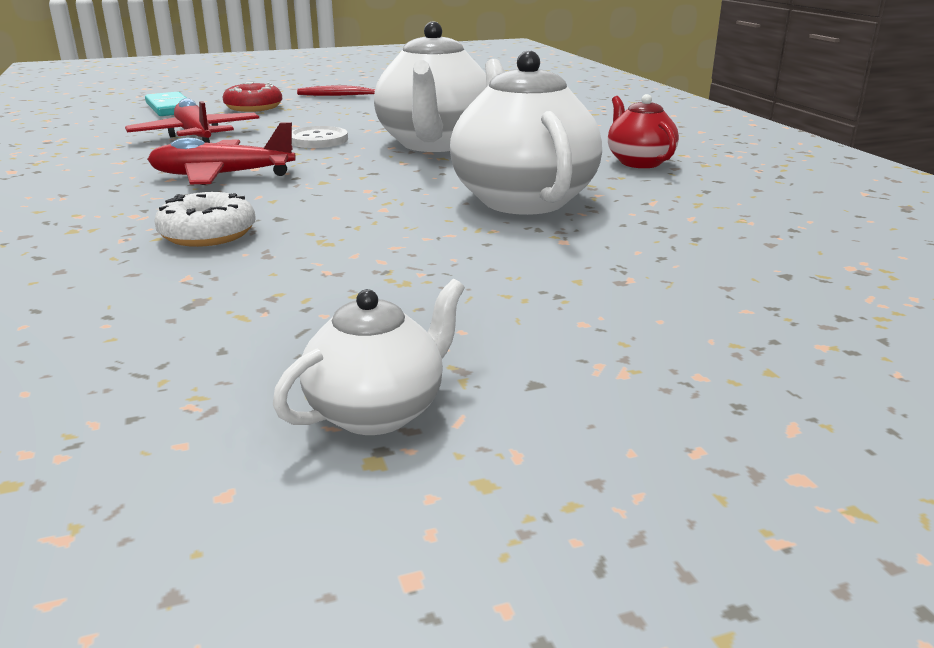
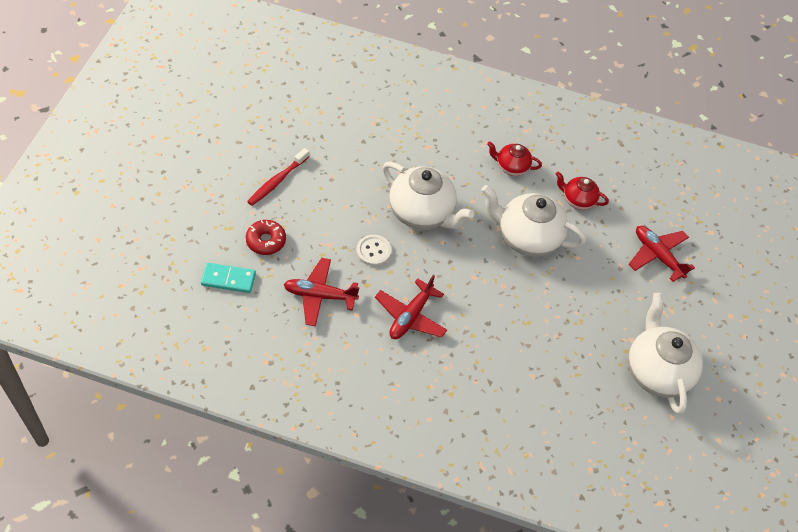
camera: 60 degrees left, 30 degrees up
white donut [154,192,256,247] -> none
white teapot [273,279,465,435] -> white teapot [628,293,703,415], size x1.85
none -> red teapot [556,172,609,210]
none -> red plane [629,226,695,282]

